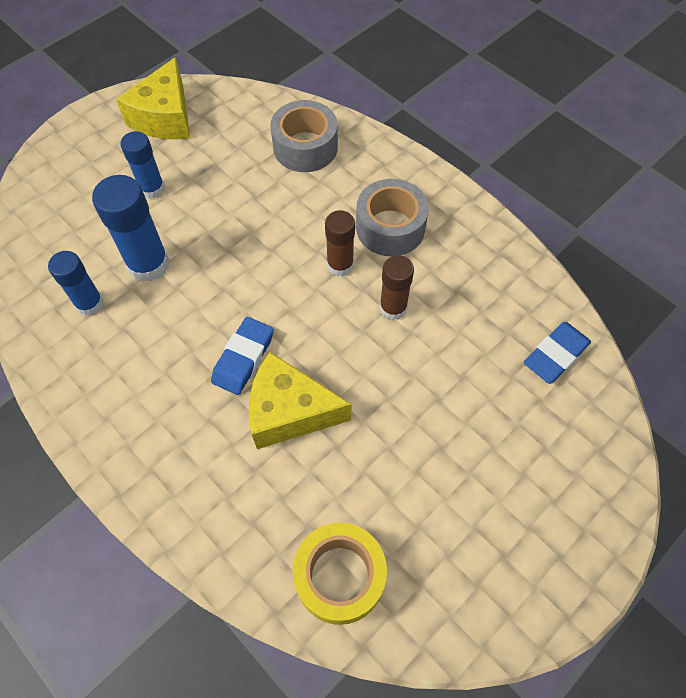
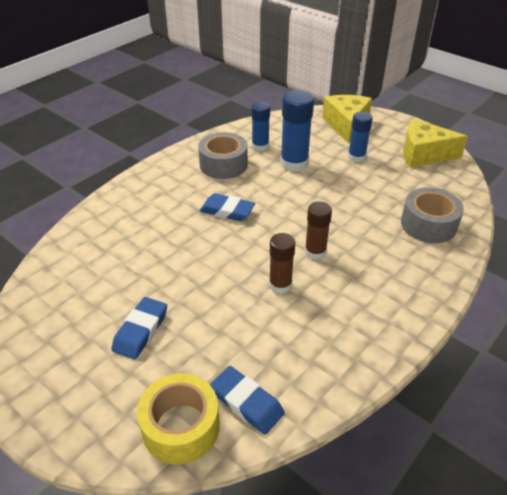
camera: 85 degrees right, 20 degrees down
yellow cheese [249,352,352,449] -> yellow cheese moved to [322,95,372,144]
yellow tape [293,522,387,625] -> yellow tape moved to [137,373,220,464]
grey tape [356,179,429,256] -> grey tape moved to [198,132,248,179]
none -> blue eraser [111,297,167,360]

